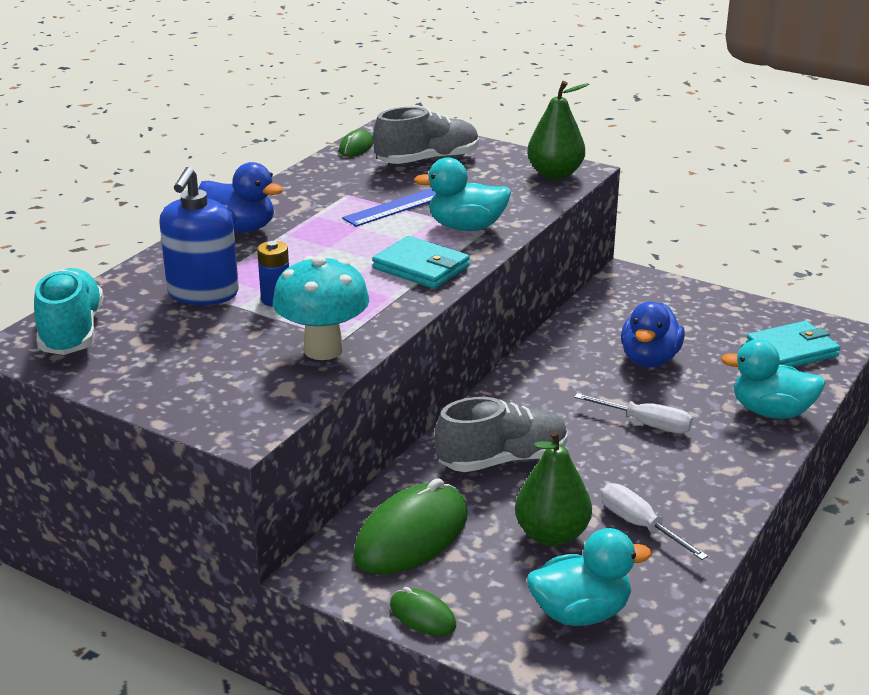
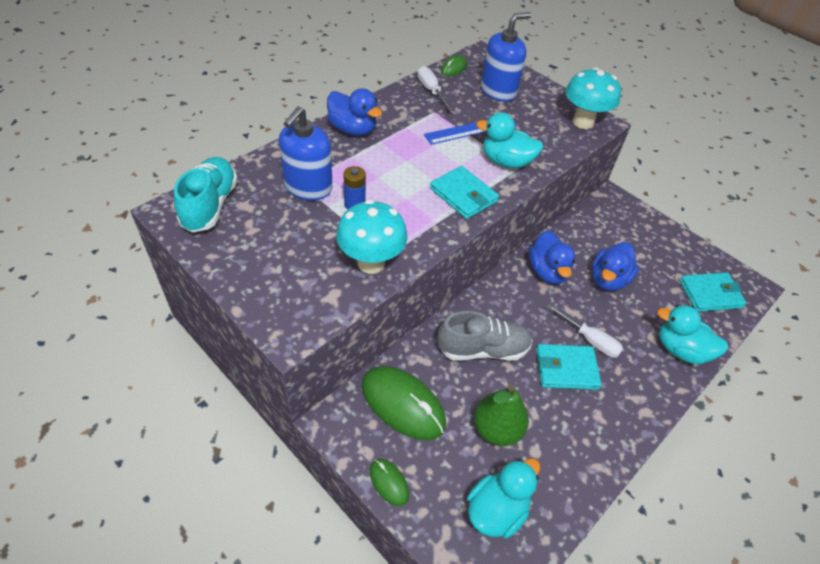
camera: 10 degrees right, 20 degrees up
green mouse [353,478,468,574] -> green mouse turned 75 degrees clockwise [362,366,446,440]
grey shoe [373,107,479,164] -> blue soap dispenser [481,12,531,102]
green pear [527,81,589,179] -> turquoise mushroom [565,67,621,129]
turquoise duck [527,528,652,626] -> turquoise duck turned 45 degrees counterclockwise [467,458,540,538]
white screwdriver [601,483,708,560] -> white screwdriver moved to [417,66,453,110]
none -> blue duck [529,230,576,284]
none -> turquoise wallet [536,344,602,390]

